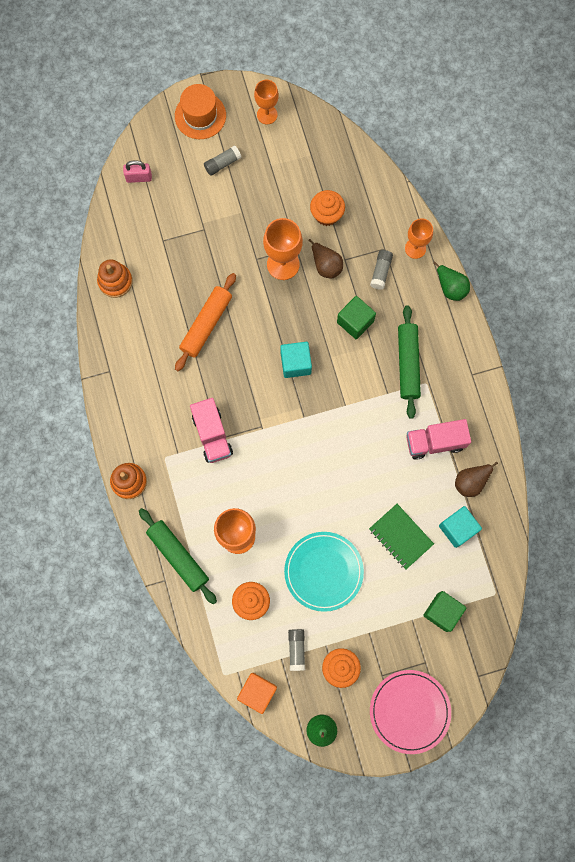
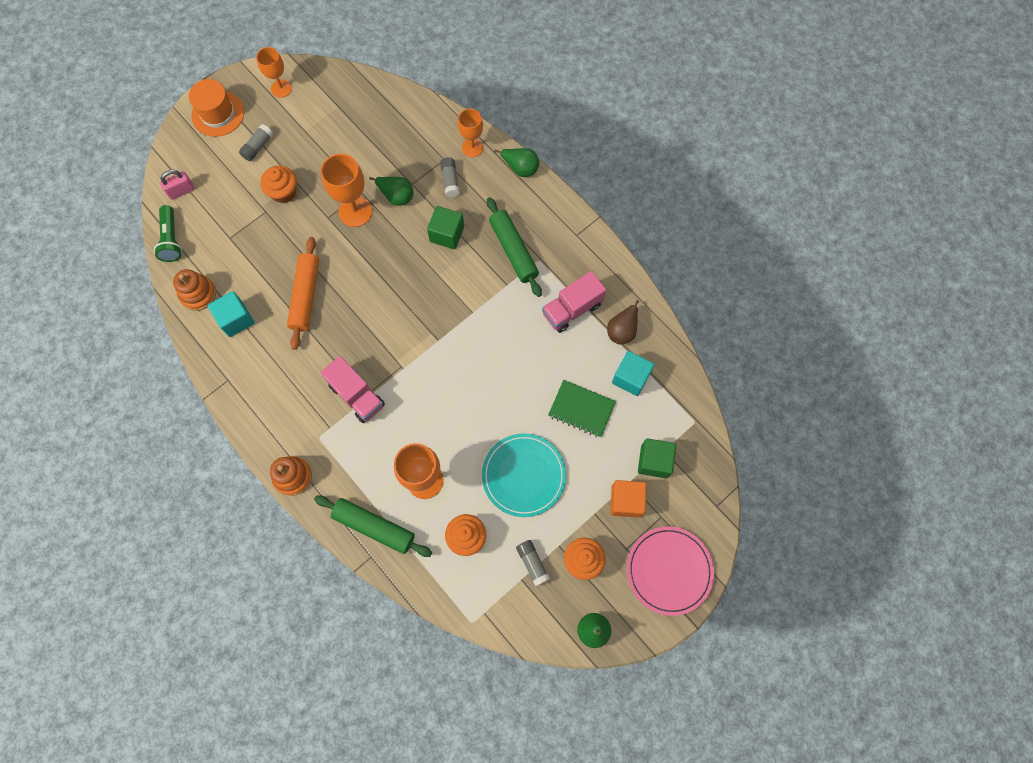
camera: 25 degrees left, 5 degrees down
orange cube [237,673,277,714] -> orange cube moved to [611,480,647,518]
turquoise cube [280,342,312,378] -> turquoise cube moved to [208,291,255,337]
brown pear [308,239,343,278] -> green pear [369,177,414,206]
orange cupcake [310,190,345,226] -> orange cupcake moved to [260,165,297,203]
none -> green flashlight [154,205,182,262]

